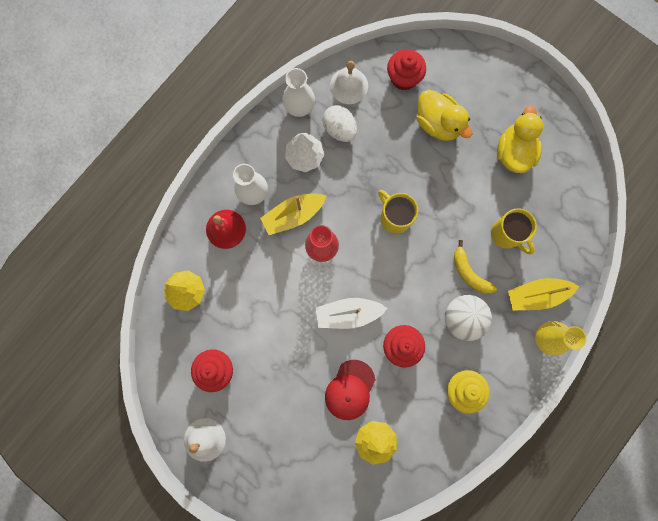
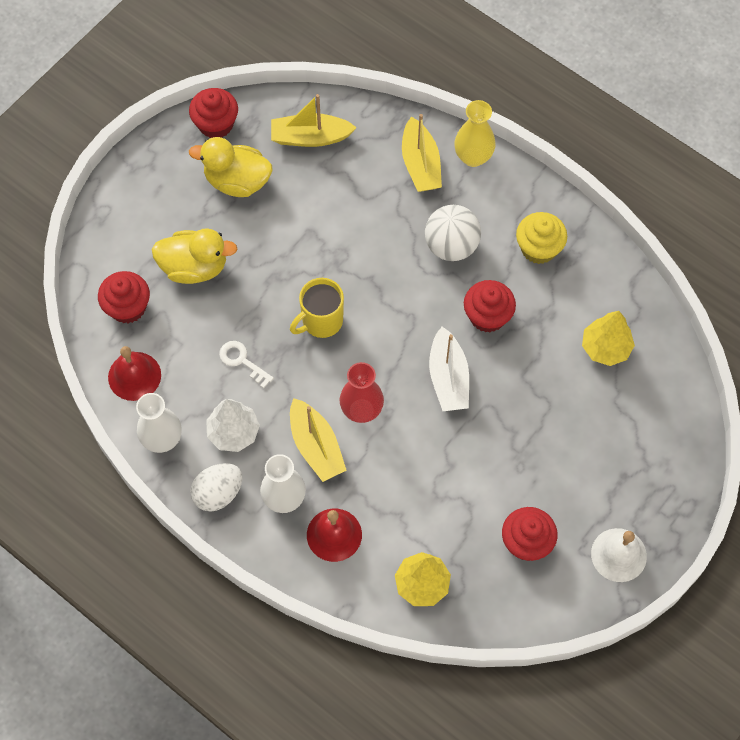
camera: 90 degrees left, 15 degrees down
white egg [322,105,357,142] -> white egg moved to [190,463,243,512]
red cap [325,360,376,420] -> none
white bell [330,61,368,104] -> red bell [108,346,161,401]
yellow duck [417,90,472,141] -> yellow duck turned 45 degrees clockwise [152,228,237,284]
yellow banana [454,240,497,294] -> none
yellow mug [491,208,537,254] -> none
none -> red cupcake [189,88,238,138]
none -> white key [219,341,274,388]
none -> yellow boat [271,94,357,147]

